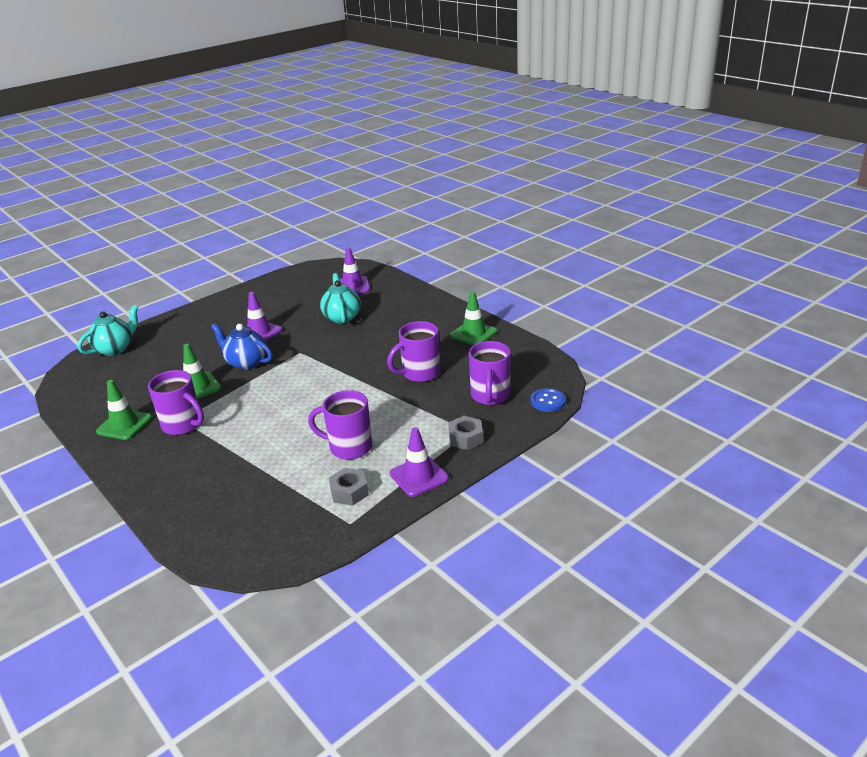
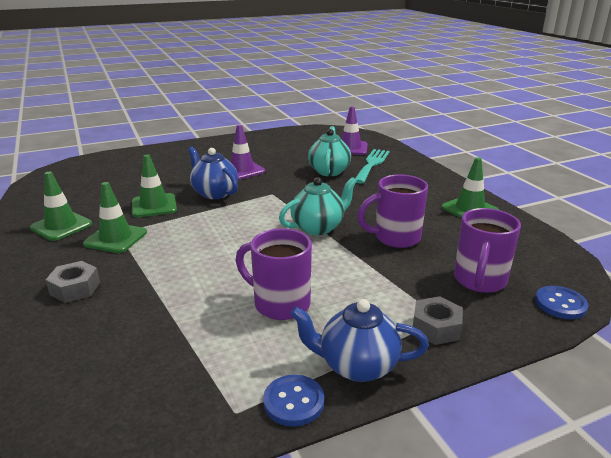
camera: 15 degrees right, 5 degrees down
turquoise teapot [77,305,139,356] -> turquoise teapot moved to [279,177,357,235]
purple mug [148,370,204,435] -> green traffic cone [83,182,147,253]
grey nut [329,468,369,505] -> grey nut moved to [46,261,100,303]
purple traffic cone [390,427,449,497] -> blue teapot [290,299,429,382]
none -> blue button [263,375,324,427]
none -> turquoise fork [355,149,390,184]

